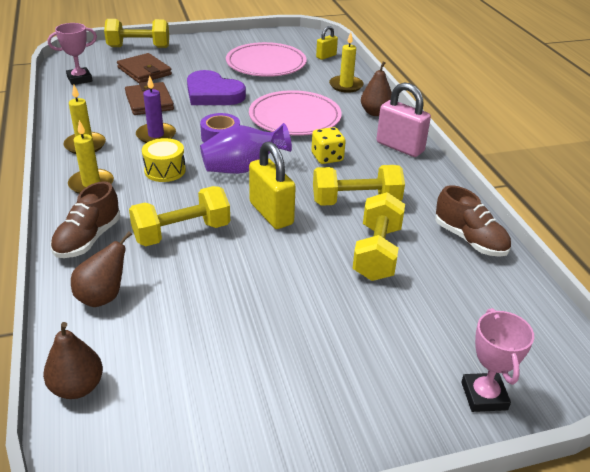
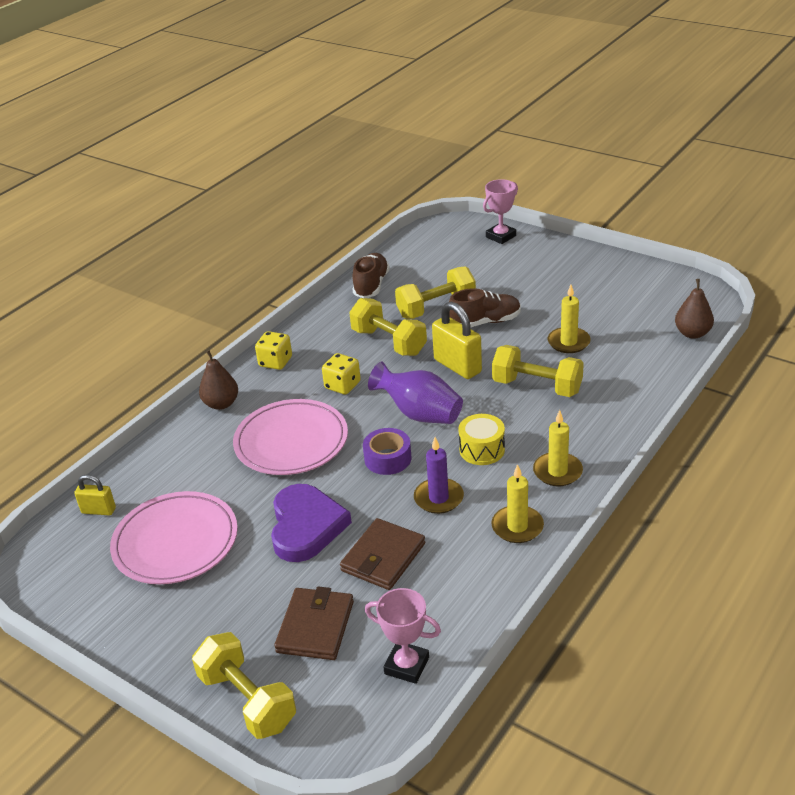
camera: 125 degrees left, 0 degrees up
brown shoe [50,181,121,258] -> brown shoe moved to [449,288,521,327]
brown pear [71,231,132,307] -> none
yellow padlock [249,141,296,229] -> yellow padlock turned 60 degrees counterclockwise [432,302,482,379]
yellow candle [329,32,364,93] -> yellow candle moved to [548,285,591,353]
pink padlock [376,82,431,157] -> yellow dice [255,331,292,370]

